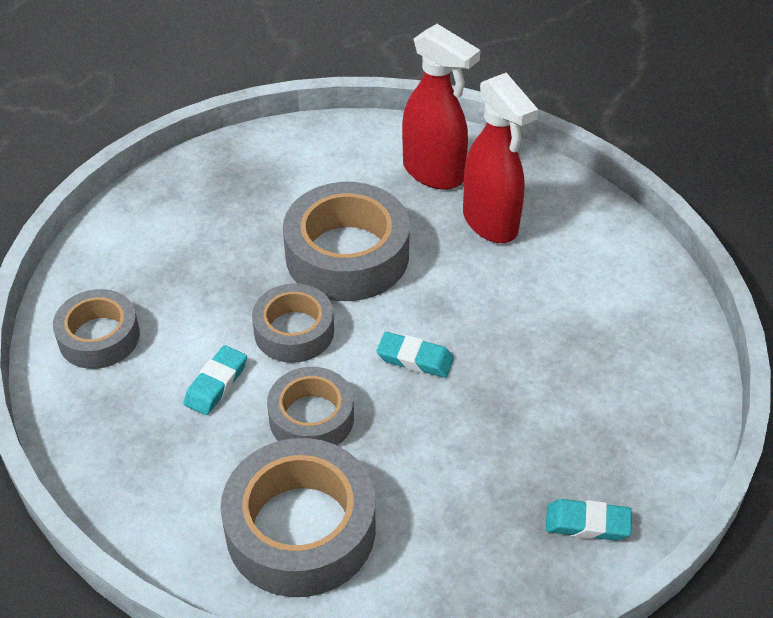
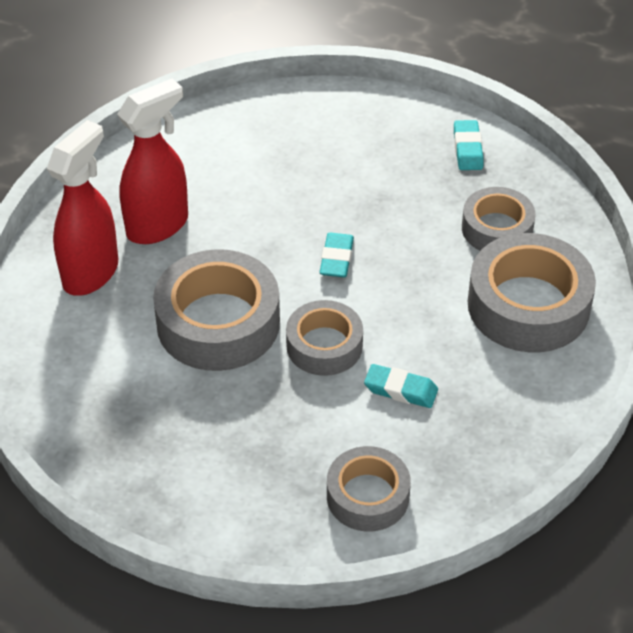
camera: 100 degrees left, 0 degrees up
grey tape [267,367,354,445] -> grey tape moved to [462,187,536,251]

